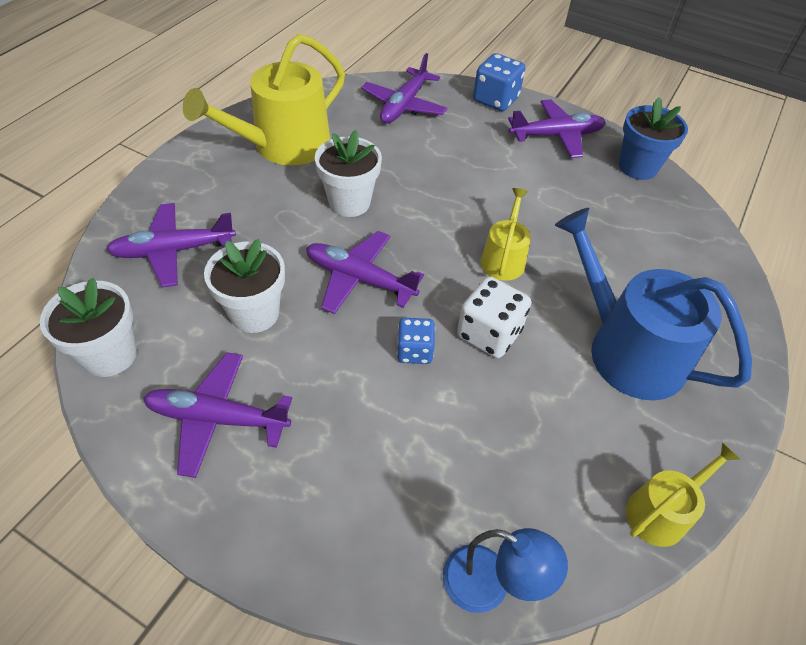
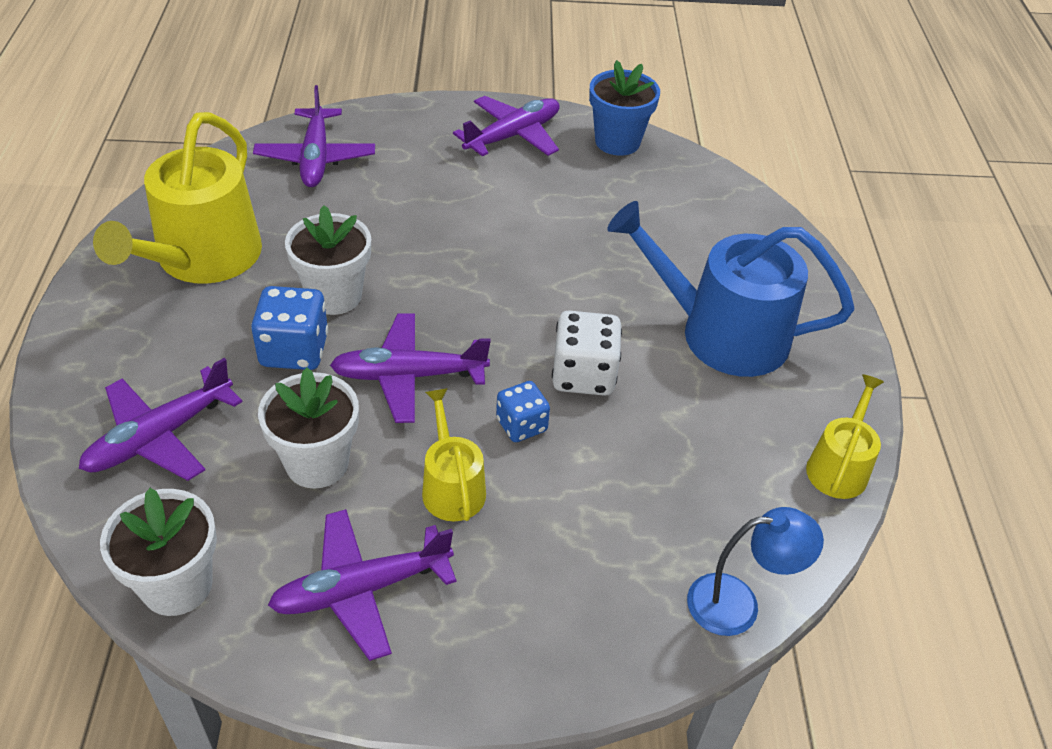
camera: 30 degrees left, 5 degrees down
blue dice [473,53,525,111] -> blue dice moved to [251,286,328,370]
yellow watering can [481,188,531,281] -> yellow watering can moved to [422,388,486,521]

